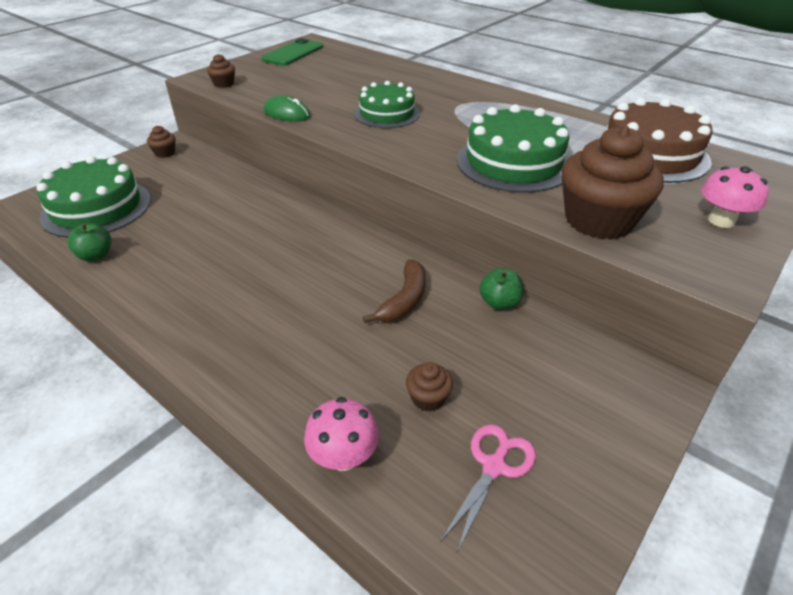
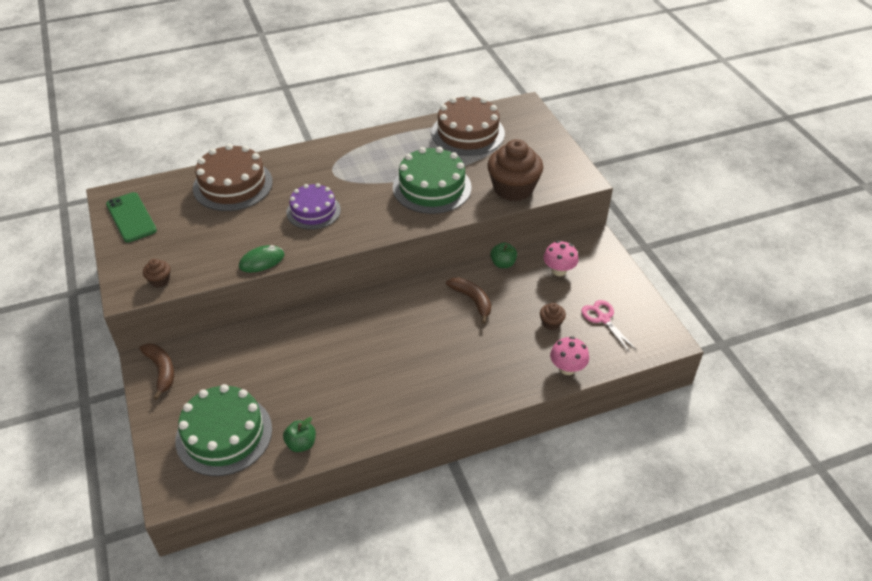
camera: 60 degrees left, 5 degrees up
brown cupcake [147,126,175,158] -> brown banana [139,343,174,400]
green cake [354,81,420,128] -> purple cake [287,183,341,230]
pink mushroom [701,166,769,228] -> pink mushroom moved to [543,241,579,276]
none -> brown cake [193,144,273,211]

